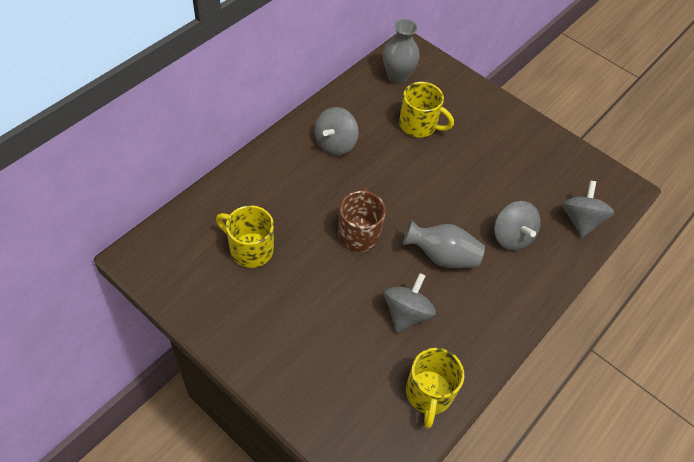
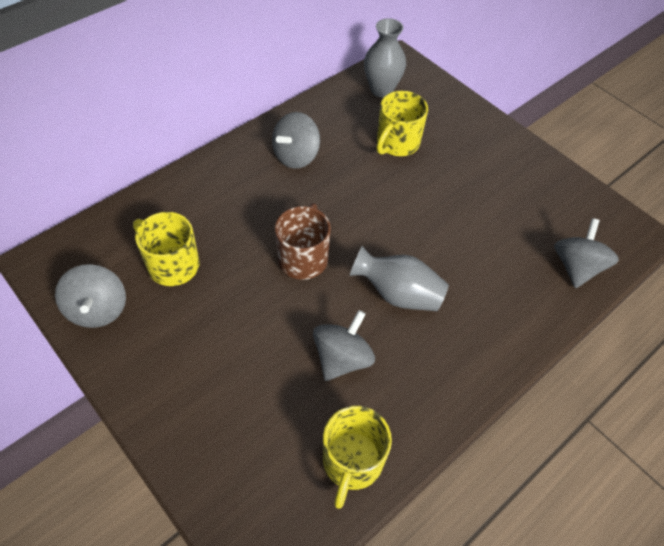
camera: 10 degrees right, 0 degrees up
yellow mug [399,82,454,137] -> yellow mug turned 90 degrees clockwise [376,91,428,156]
grey spinning top [494,201,541,251] -> grey spinning top moved to [55,264,126,328]

